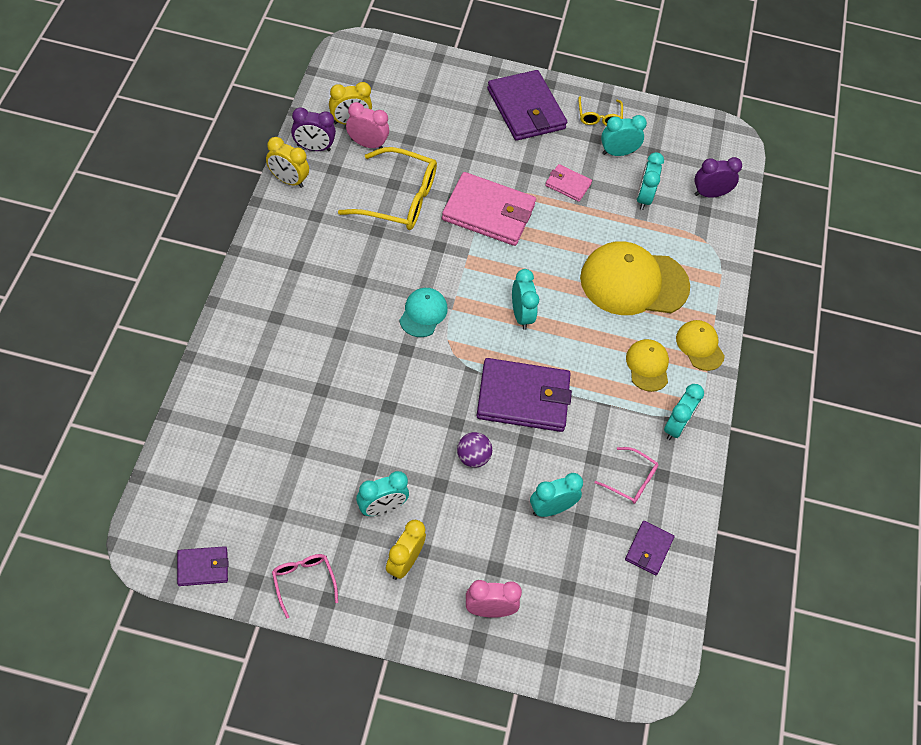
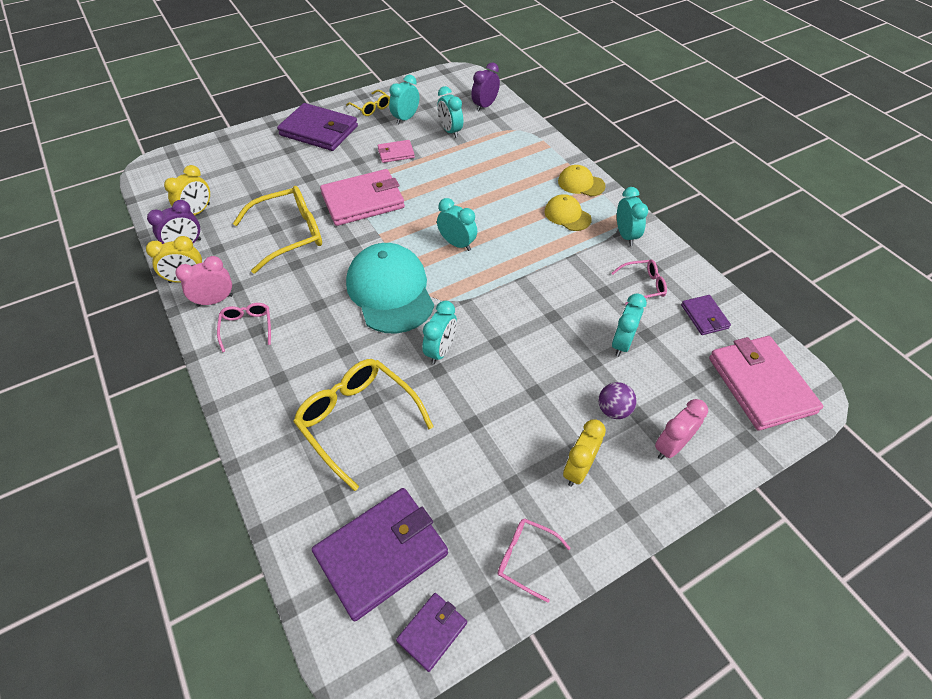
camera: 35 degrees left, 5 degrees down
pink clock [346,102,389,148] -> pink clock moved to [175,256,233,307]
turquoise clock [356,471,409,516] -> turquoise clock moved to [422,301,457,364]
yellow clock [386,520,426,580] -> yellow clock turned 45 degrees clockwise [563,419,606,487]
turquoise cap [399,288,447,337] -> turquoise cap [346,243,434,334], size x1.98
purple ball [457,432,492,468] -> purple ball moved to [598,382,637,419]
purple wallet [477,358,572,432] -> purple wallet moved to [312,488,448,621]
yellow cap [580,241,690,315] -> none
none -> pink glasses [217,303,271,352]
none -> yellow glasses [293,359,434,491]
none -> pink wallet [709,336,823,431]

